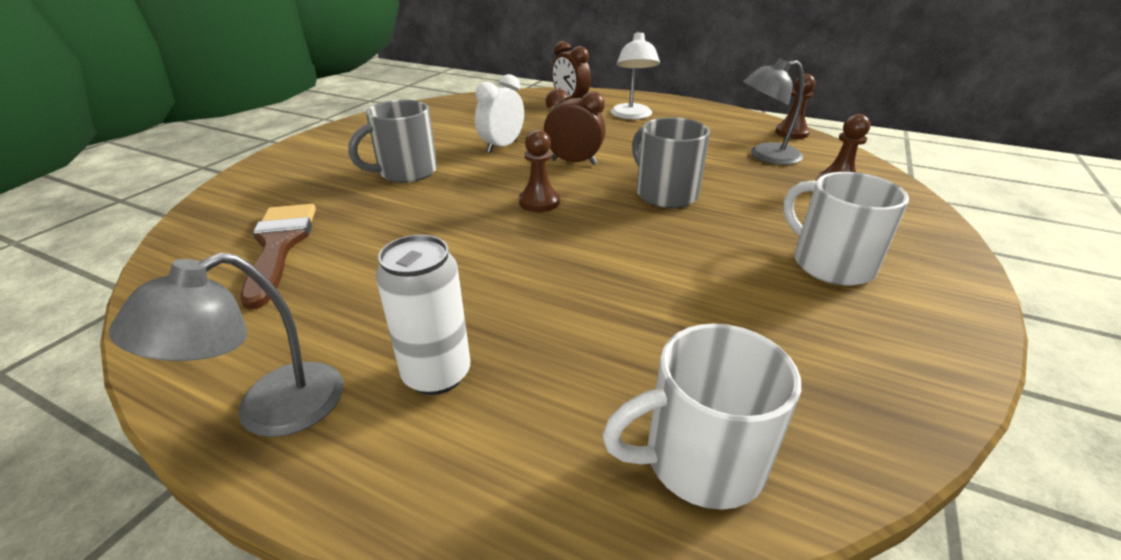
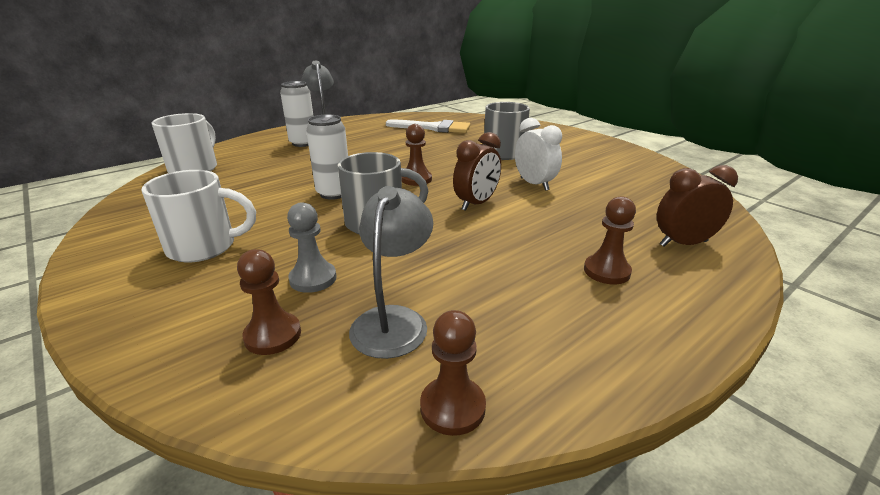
camera: 115 degrees right, 5 degrees down
brown brush [241,204,316,310] -> white brush [386,119,470,133]
white lamp [610,32,660,119] -> brown pawn [584,196,636,285]
none -> grey pawn [287,202,337,293]
none -> white can [306,114,348,200]

